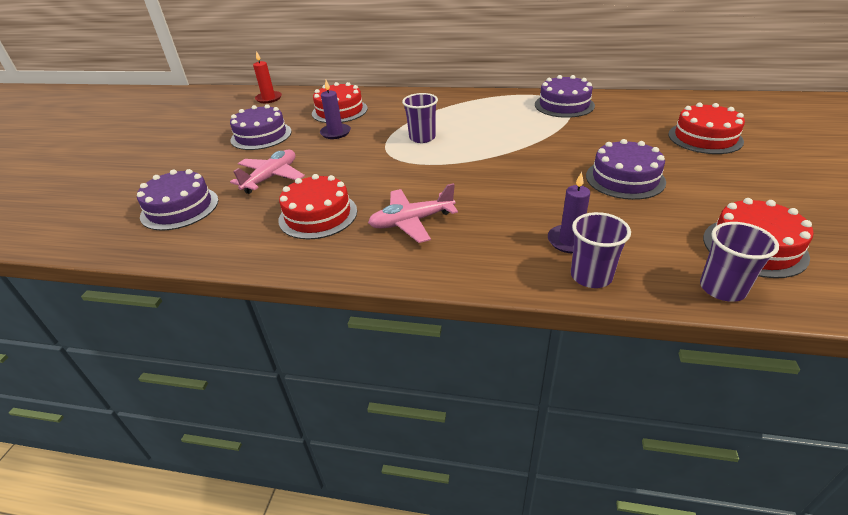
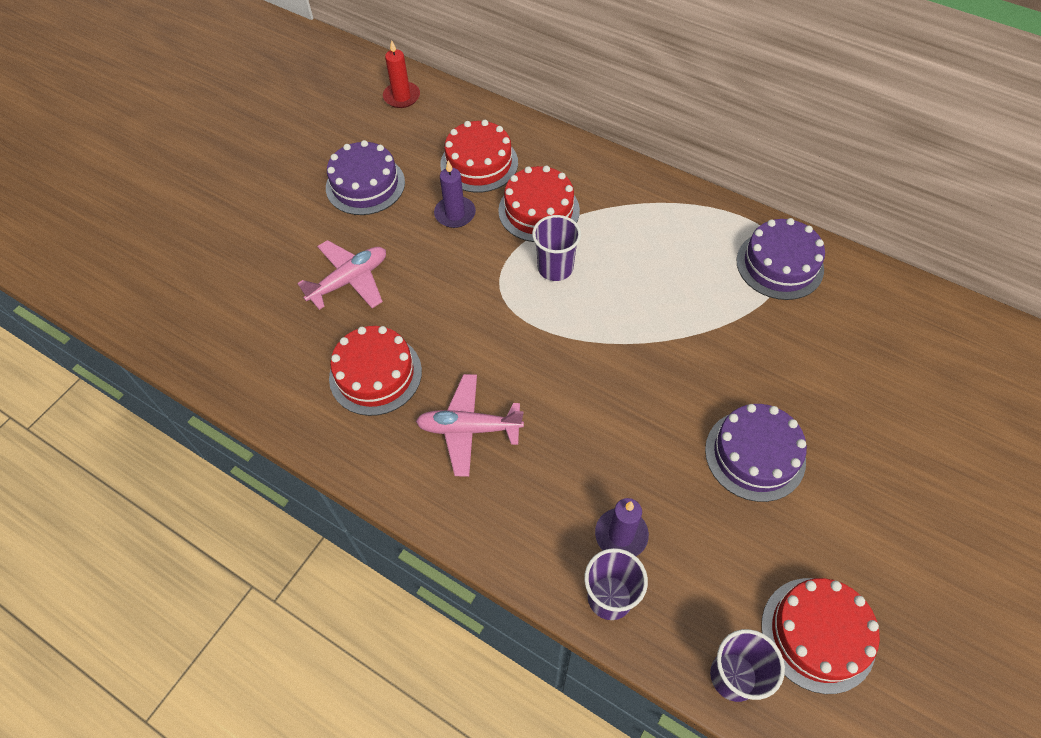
camera: 20 degrees right, 20 degrees up
purple cake [137,169,219,231] -> none
red cake [668,103,745,154] -> red cake moved to [498,166,580,242]

